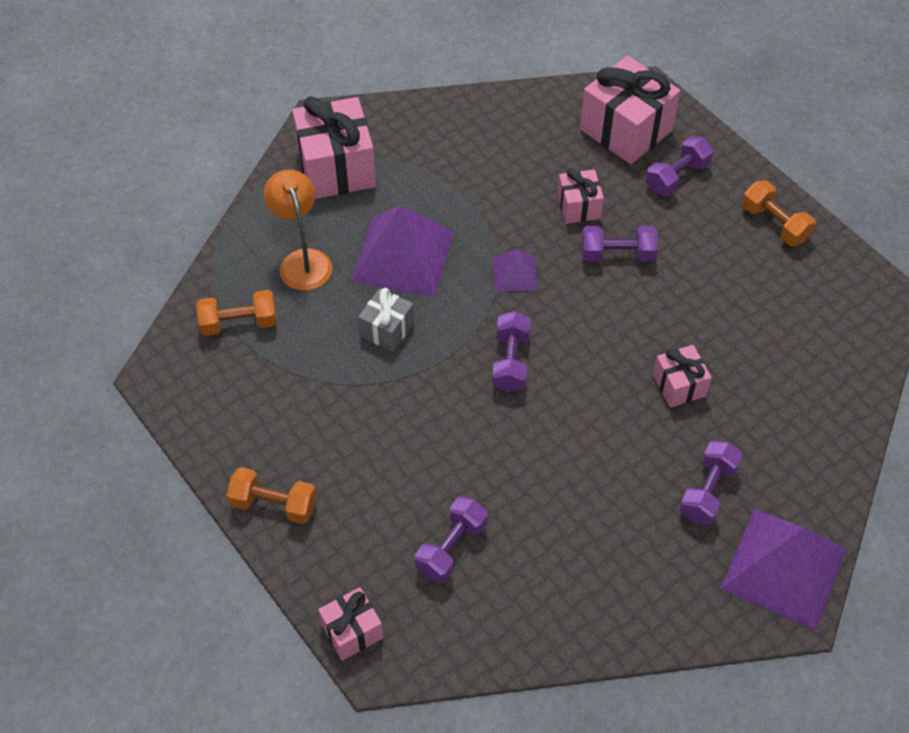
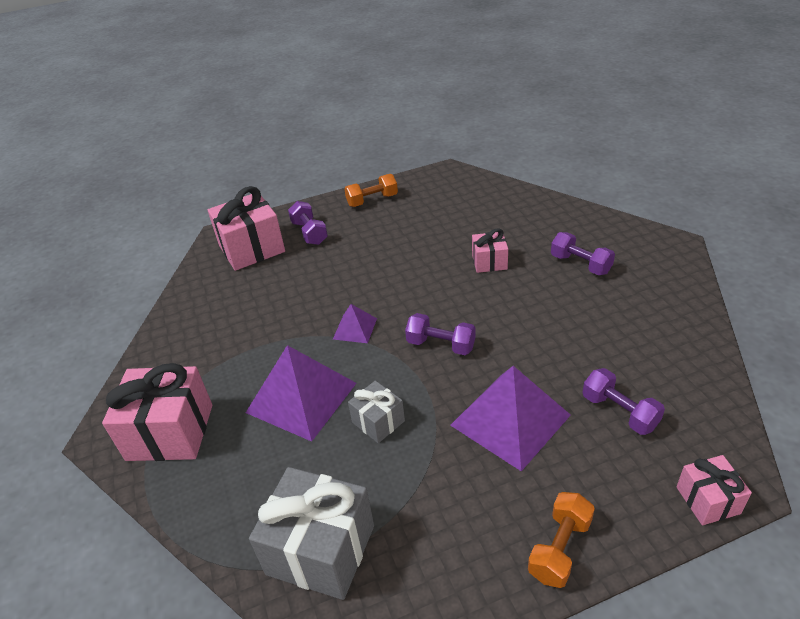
camera: 70 degrees left, 15 degrees down
orange dumbbell [196,290,277,336] -> grey gift [249,467,374,600]
orange lamp [264,170,332,291] -> none
pink gift [557,168,604,224] -> none
purple dumbbell [582,226,658,262] -> none
purple pyramid [720,509,847,631] -> purple pyramid moved to [450,366,571,471]

